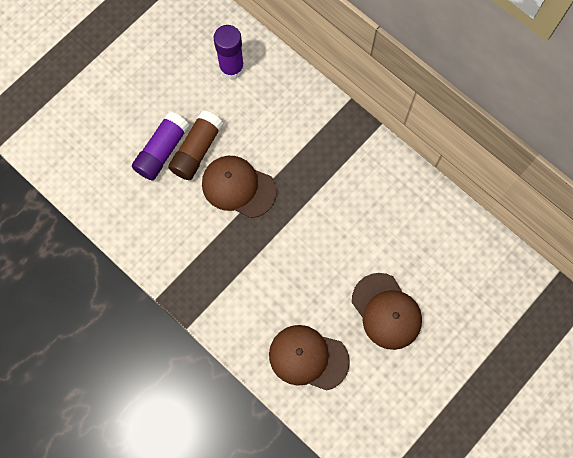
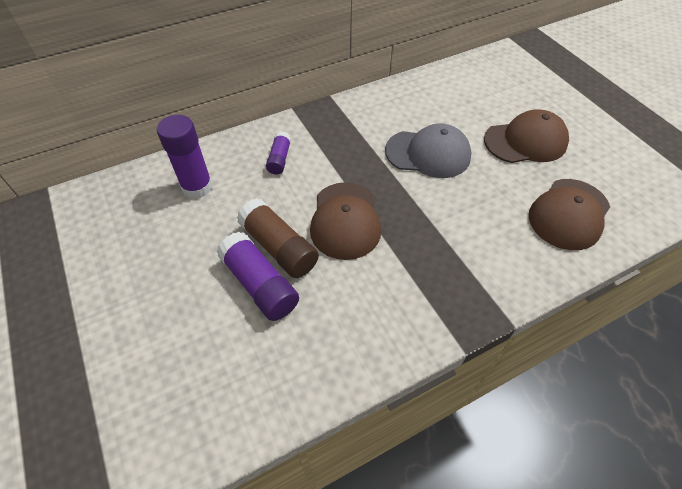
camera: 70 degrees left, 20 degrees down
brown cap [202,156,277,218] -> brown cap turned 45 degrees counterclockwise [310,182,381,260]
none -> purple glue stick [266,131,291,175]
none -> grey cap [385,124,472,178]

